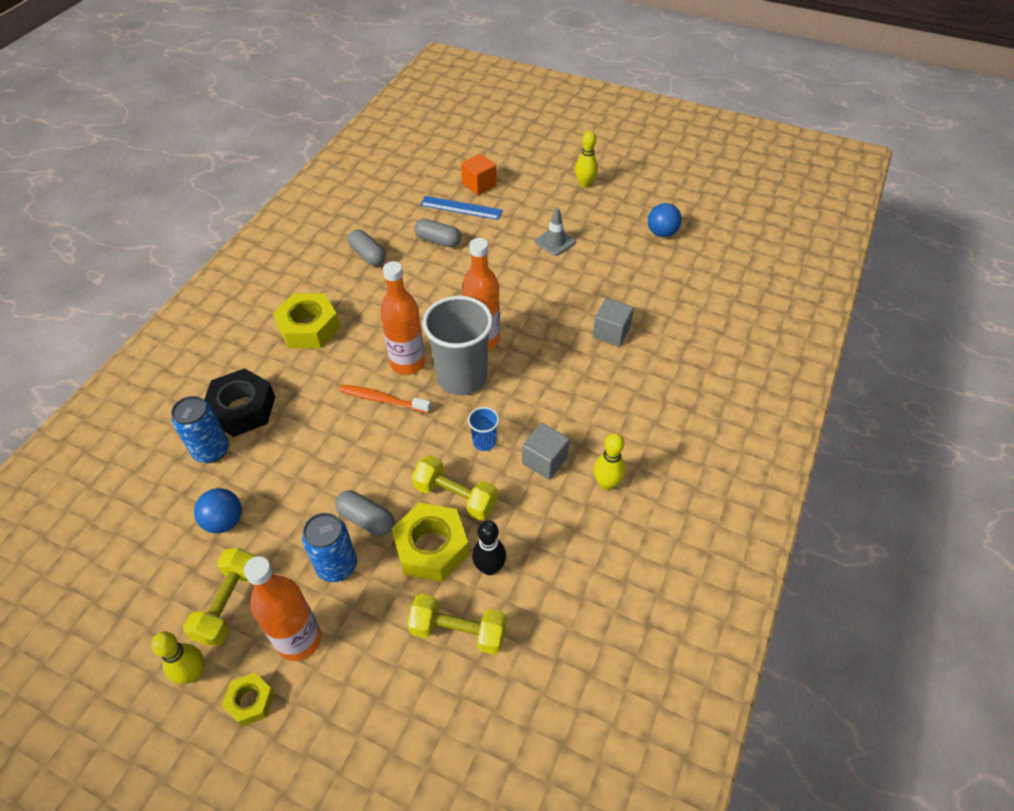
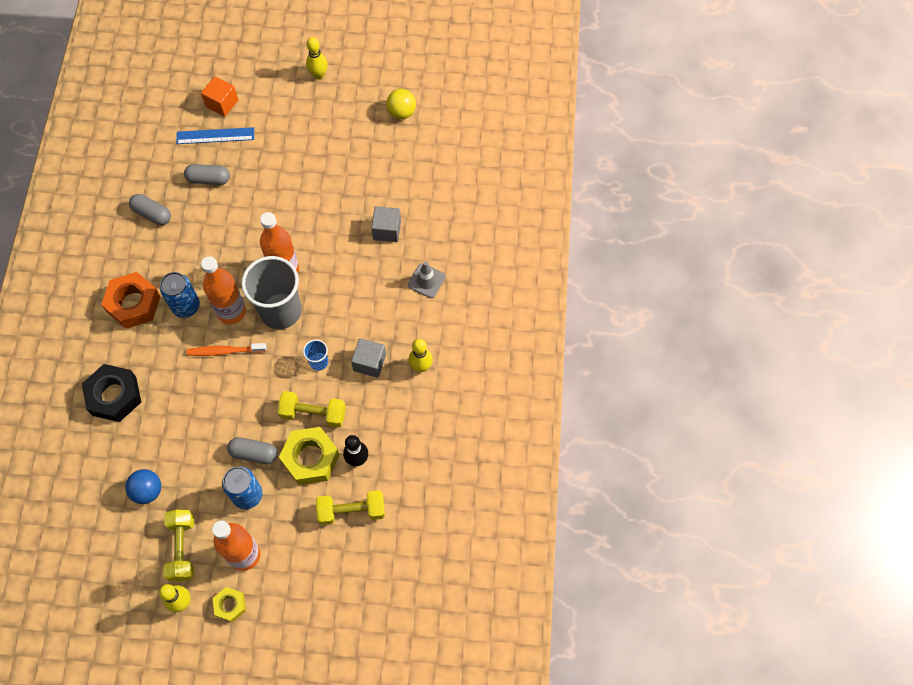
camera: 20 degrees left, 15 degrees up
blue can [171,396,229,463] -> blue can moved to [160,272,200,318]
yellow nut [273,294,340,348] -> orange nut [101,272,160,329]
grey traffic cone [535,207,576,256] -> grey traffic cone moved to [408,261,446,298]
blue ball [648,203,682,237] -> yellow ball [386,89,416,119]

